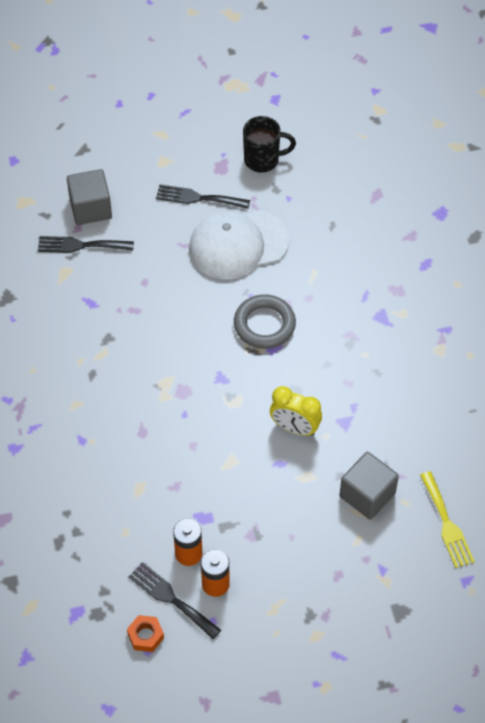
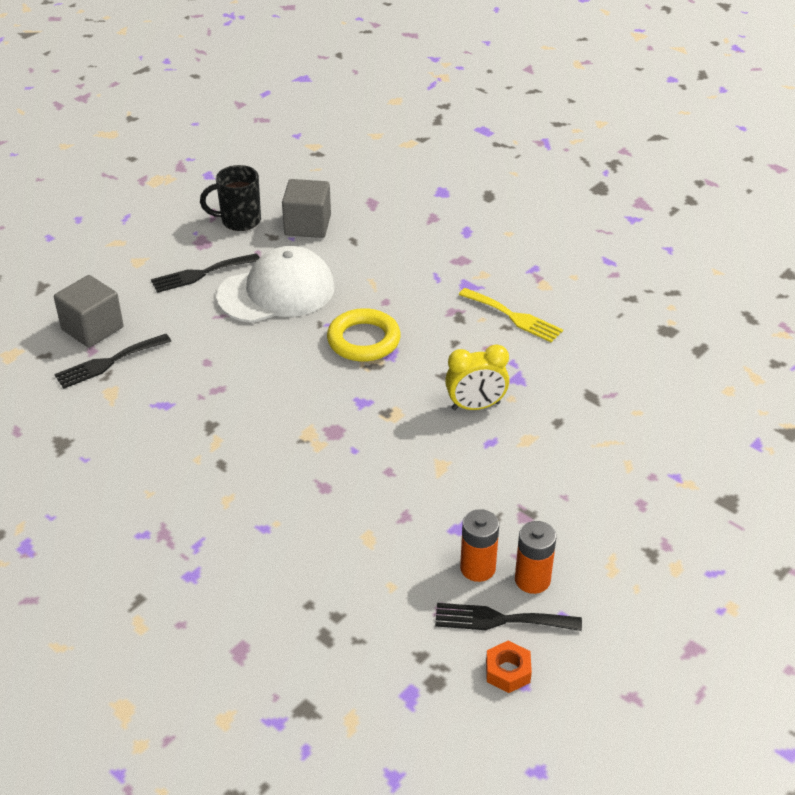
camera: 35 degrees left, 15 degrees down
white cap [189,211,289,280] -> white cap turned 150 degrees counterclockwise [216,246,334,323]
grey ring [234,294,296,349] -> yellow ring [327,308,401,362]
black mug [243,116,296,173] -> black mug turned 150 degrees counterclockwise [200,165,261,231]
grey cube [340,452,399,520] -> grey cube moved to [282,179,331,238]
yellow fork [420,471,475,568] -> yellow fork moved to [459,288,563,343]

